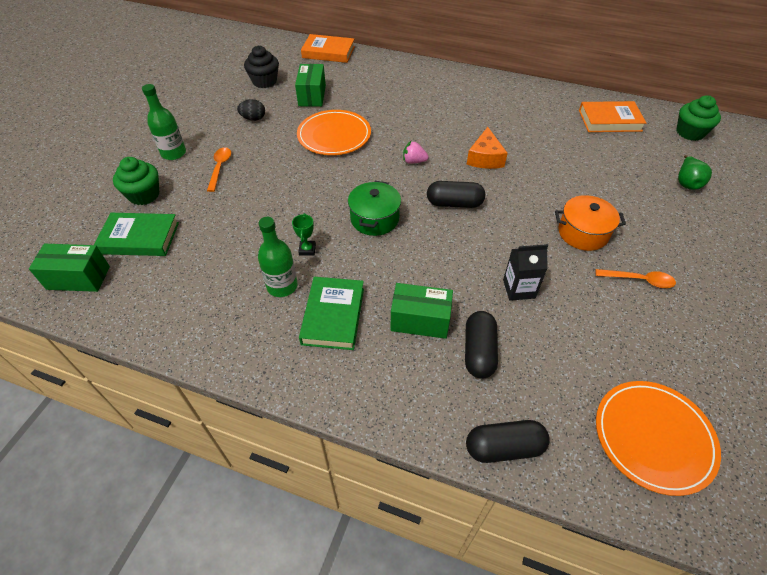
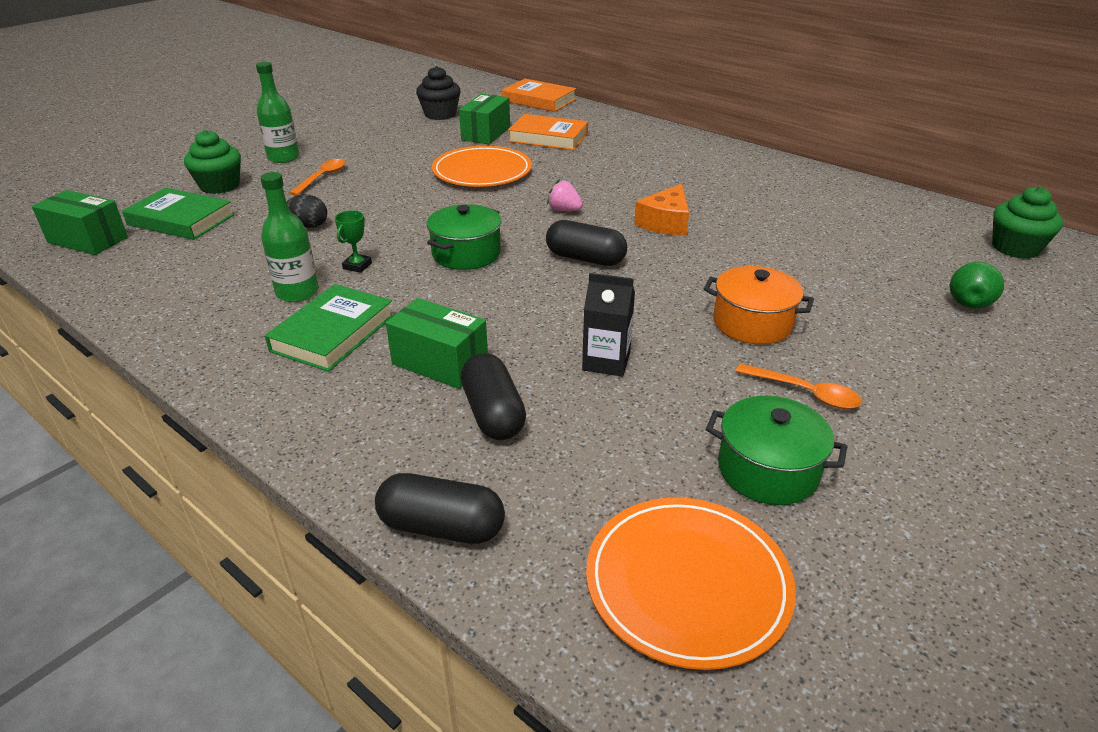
camera: 20 degrees right, 15 degrees down
black egg [237,99,265,121] -> black egg moved to [287,195,327,228]
black capsule [465,311,498,378] -> black capsule turned 45 degrees counterclockwise [461,353,526,440]
orange book [579,101,646,132] -> orange book moved to [508,114,588,150]
none -> green pot [706,396,847,505]

